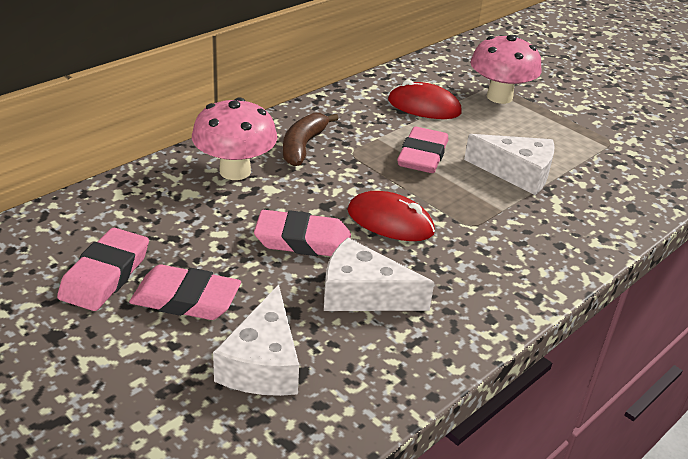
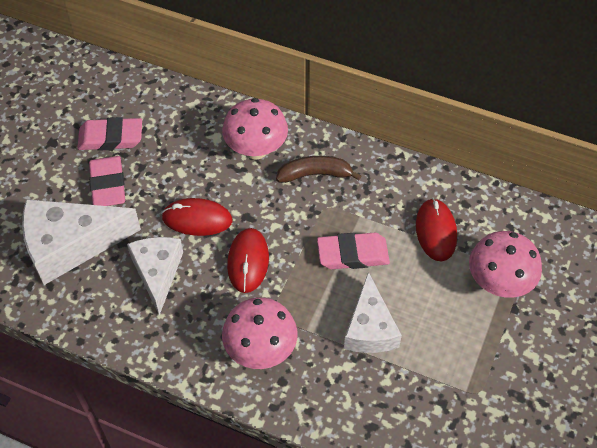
camera: 70 degrees right, 20 degrees up
white cheese [213,285,299,396] -> white cheese [22,199,141,285], size x1.50
pink eraser [254,210,351,256] -> red mouse [161,198,233,236]
none -> pink mushroom [222,297,298,369]

